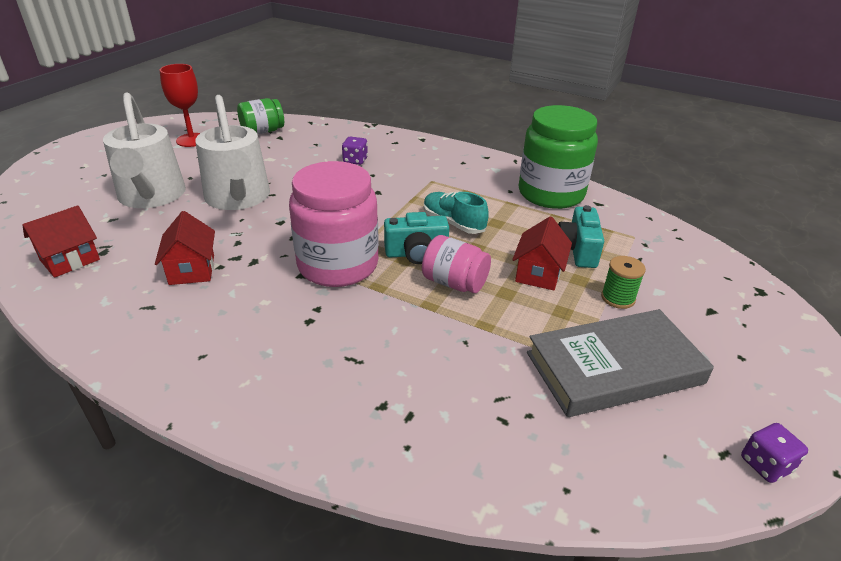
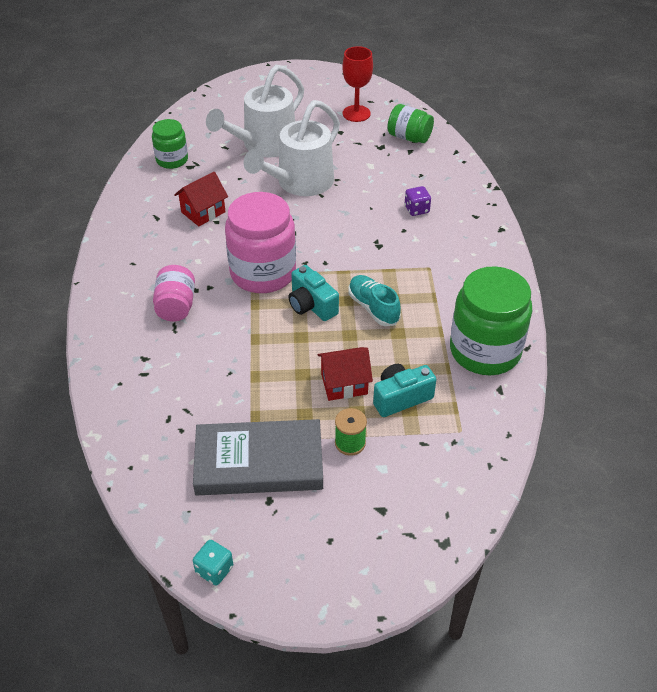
camera: 60 degrees right, 10 degrees up
red house [22,206,100,278] -> green jar [152,119,188,169]
pink jar [422,235,491,293] -> pink jar moved to [153,265,195,321]
turquoise shoe [424,191,489,234] -> turquoise shoe turned 45 degrees counterclockwise [348,275,401,326]
grey book [527,309,714,417] -> grey book turned 45 degrees counterclockwise [193,419,323,495]
purple dice [741,423,808,483] -> turquoise dice [193,540,233,586]

